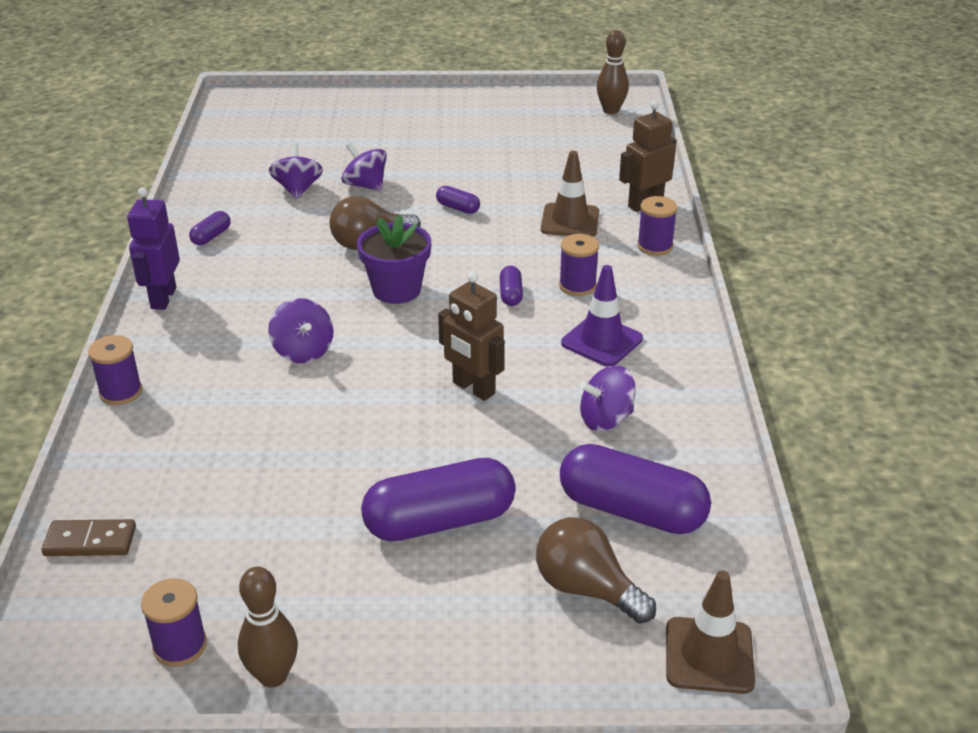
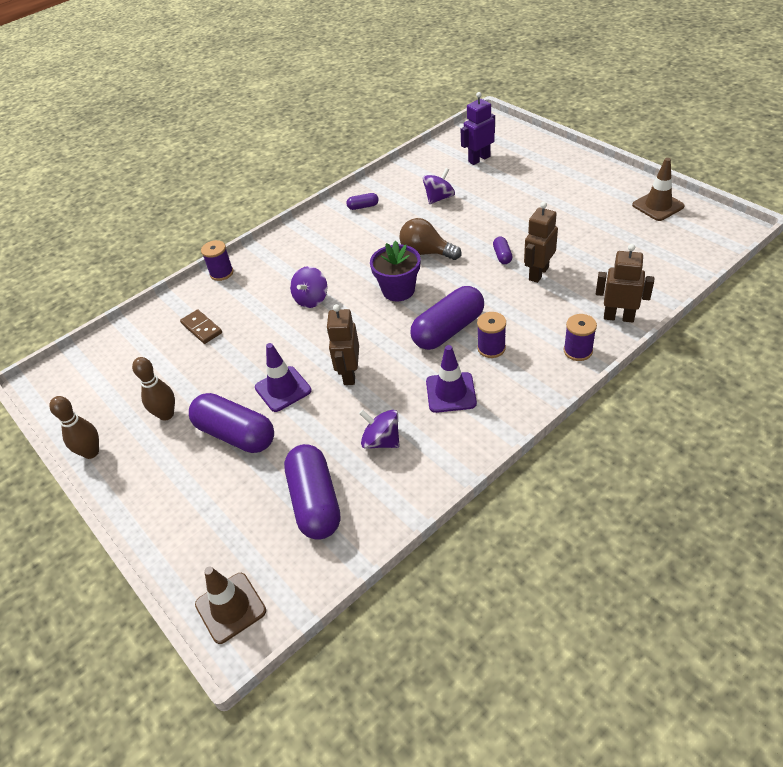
camera: 55 degrees right, 10 degrees up
brown domino [42,519,136,556] -> brown domino moved to [180,309,222,344]
purple robot [127,188,180,310] -> purple robot moved to [461,92,495,165]
purple spool [141,578,207,667] -> none
purple spinning top [342,143,387,191] -> none
purple capsule [500,266,523,306] -> purple capsule [410,286,484,350], size x2.26
brown light bulb [536,517,656,624] -> none
brown traffic cone [541,151,599,237] -> brown traffic cone moved to [632,158,685,221]
brown bowling pin [597,30,629,114] -> brown bowling pin moved to [132,357,175,421]
none -> purple traffic cone [255,343,312,412]
none -> brown robot [524,202,558,283]

